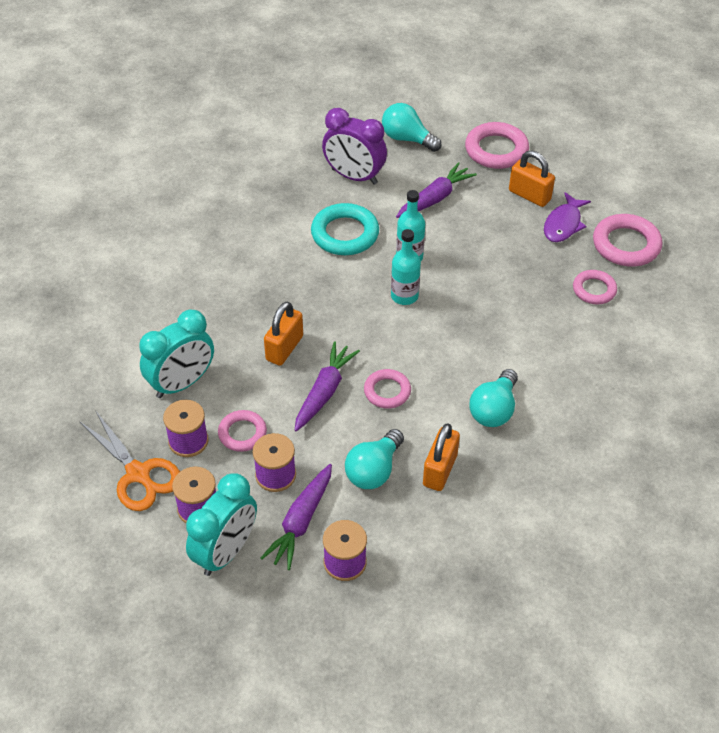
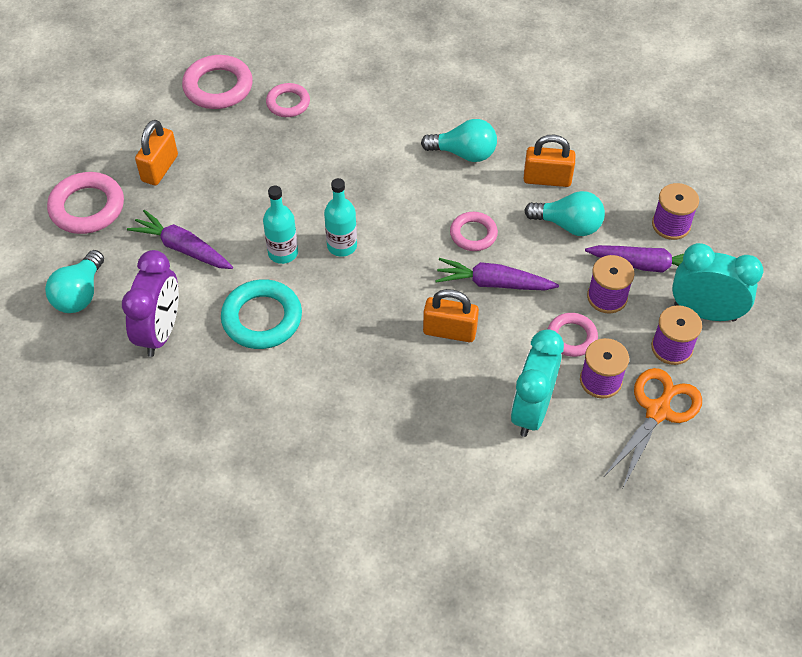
camera: 105 degrees left, 5 degrees up
turquoise clock [139,310,214,398] -> turquoise clock turned 105 degrees counterclockwise [511,329,564,437]
purple fish [544,192,591,242] -> none

